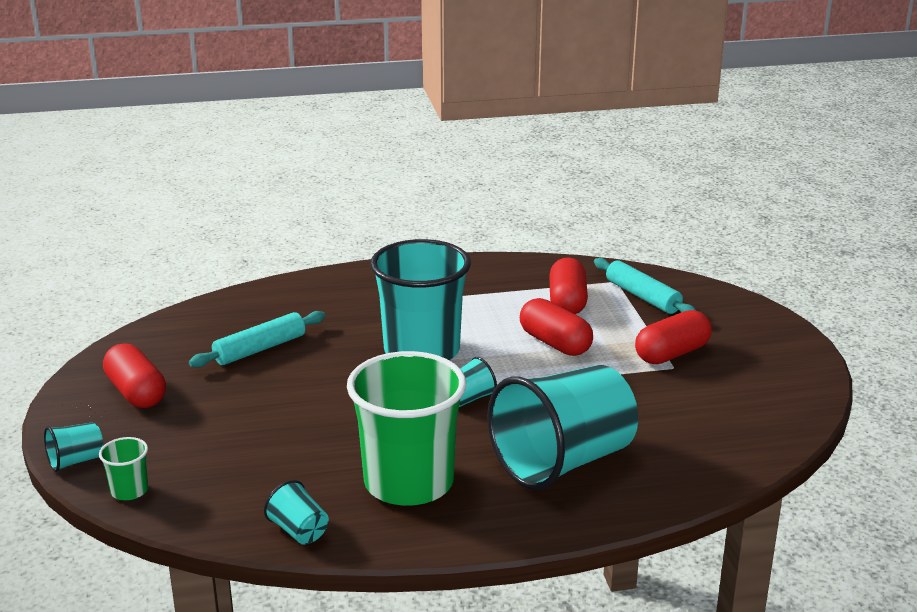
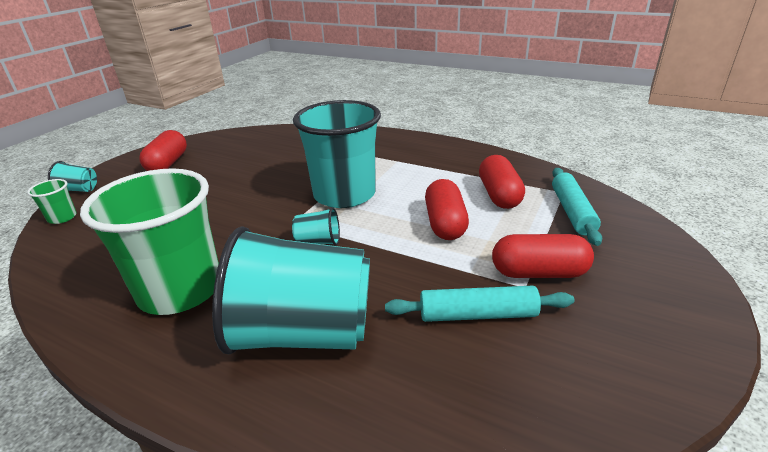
camera: 40 degrees right, 5 degrees up
turquoise rolling pin [189,311,325,368] -> turquoise rolling pin moved to [385,286,574,322]
turquoise cup [264,480,329,545] -> none
red capsule [549,257,588,314] -> red capsule turned 45 degrees counterclockwise [479,155,525,209]

